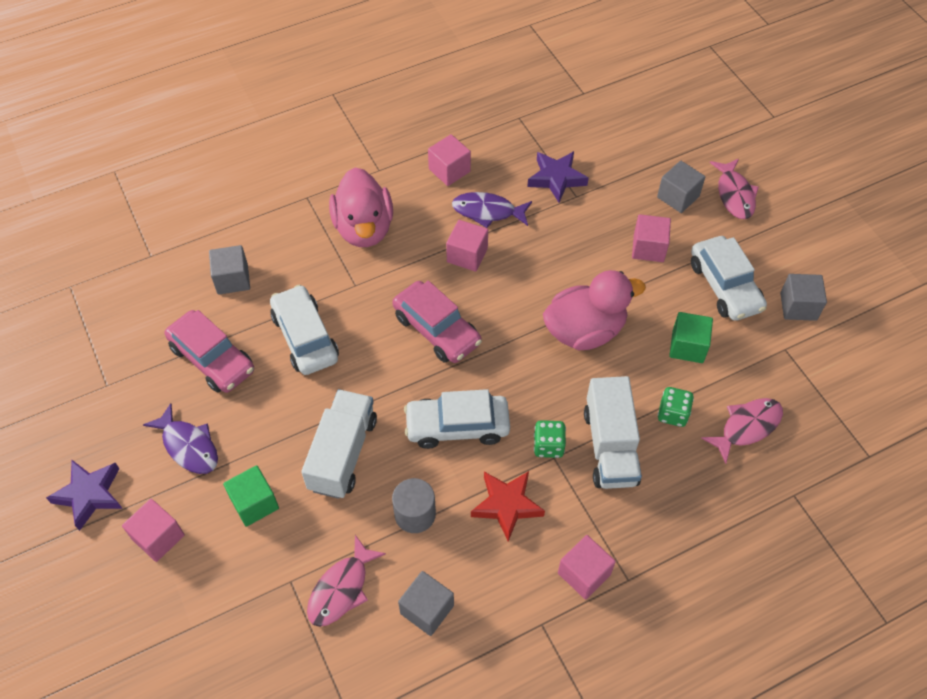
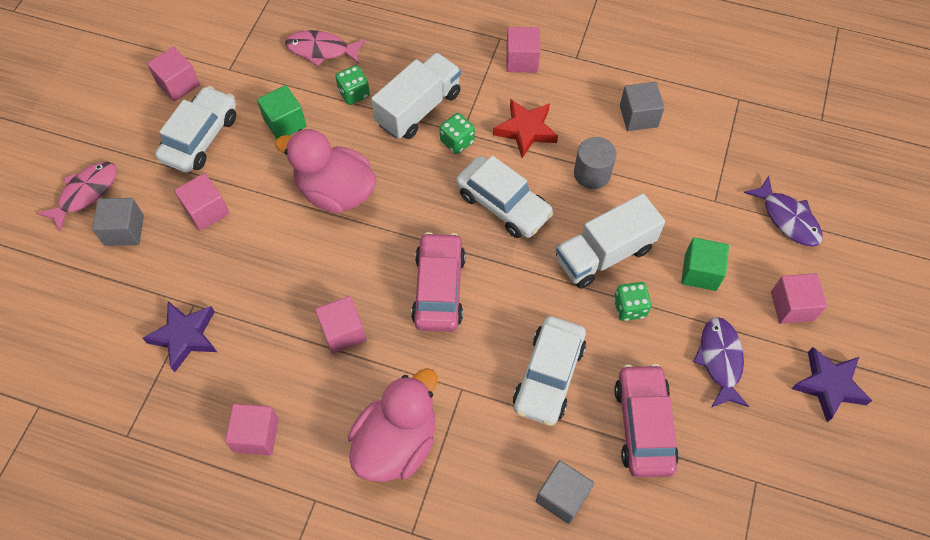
camera: 135 degrees left, 5 degrees up
pink fish [307,535,386,627] -> none
purple fish [452,192,532,228] -> purple fish moved to [744,176,822,247]
grey cube [780,274,827,321] -> pink cube [147,47,200,102]
none -> green dice [614,282,651,321]

